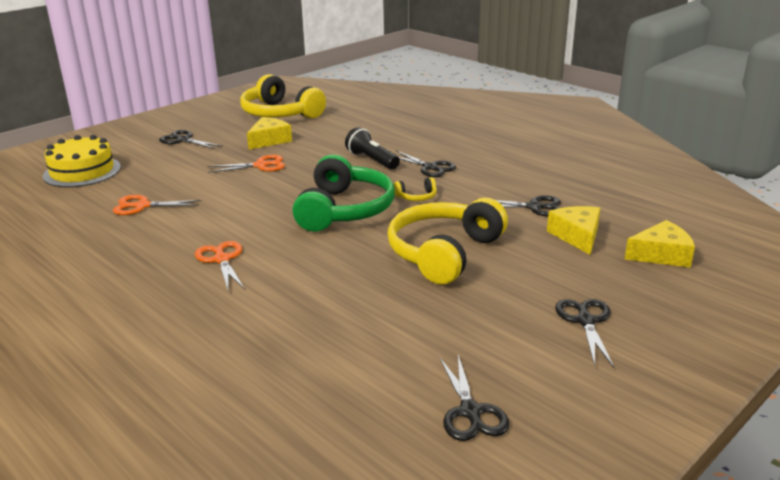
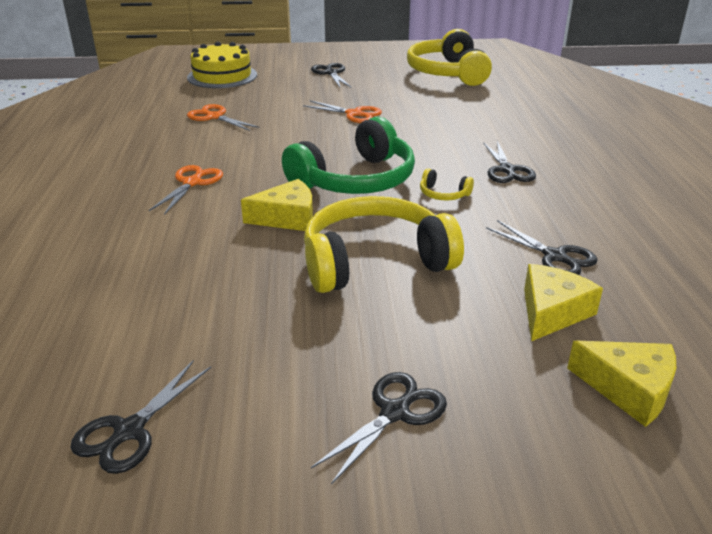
camera: 40 degrees right, 5 degrees up
yellow cheese [247,117,292,150] -> yellow cheese moved to [241,179,313,231]
black flashlight [345,127,400,170] -> none

